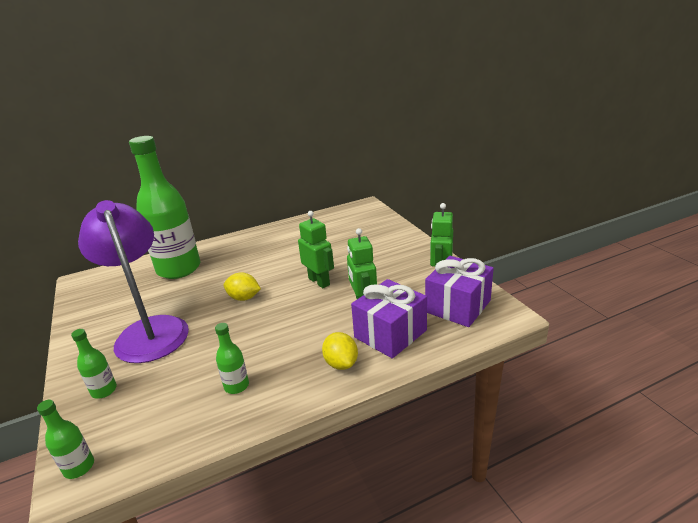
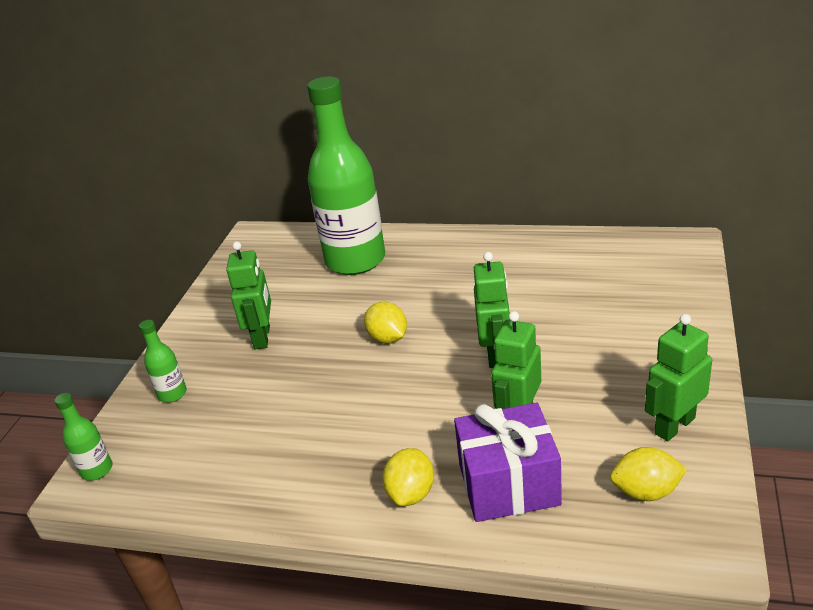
camera: 40 degrees right, 5 degrees up
purple lamp [78,200,189,363] -> green robot [226,242,271,349]
green bottle [215,323,249,394] -> none
purple gift [425,256,494,327] -> yellow lemon [610,447,687,501]

